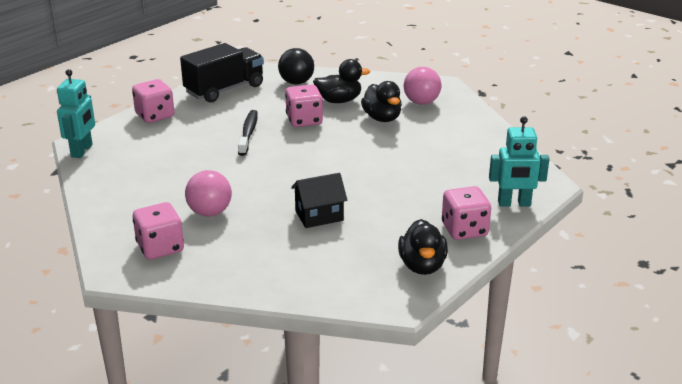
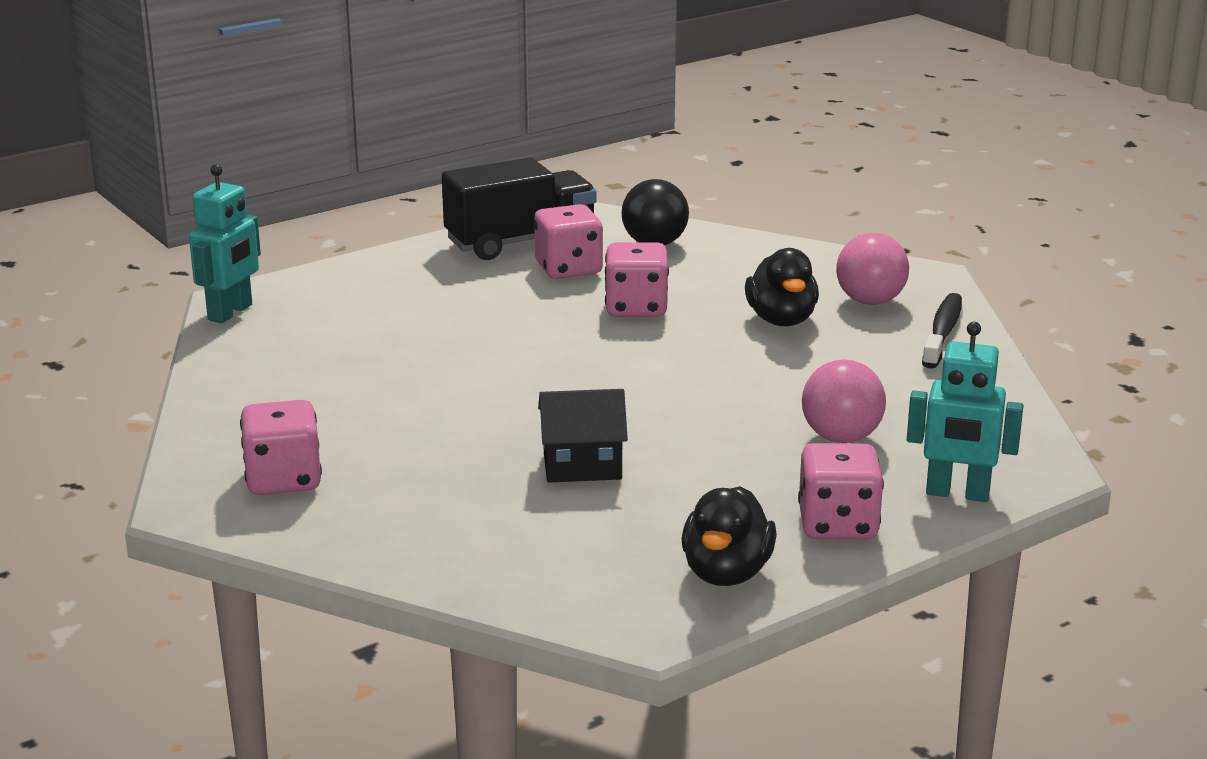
camera: 15 degrees right, 5 degrees down
pink dice [132,79,175,123] -> pink dice moved to [534,204,603,279]
pink ball [185,170,232,217] -> pink ball moved to [802,359,886,443]
black toothbrush [238,110,258,156] -> black toothbrush moved to [922,293,962,369]
black duck [313,59,370,103] -> none

